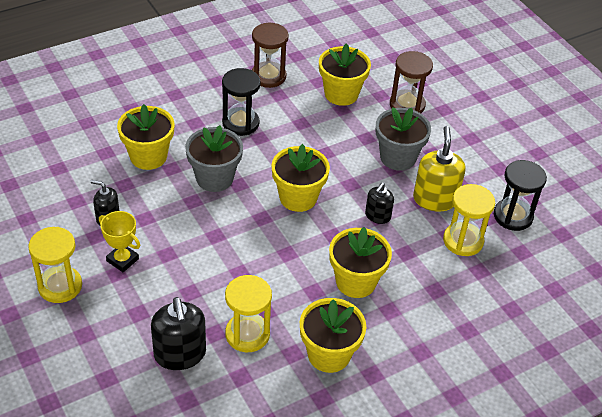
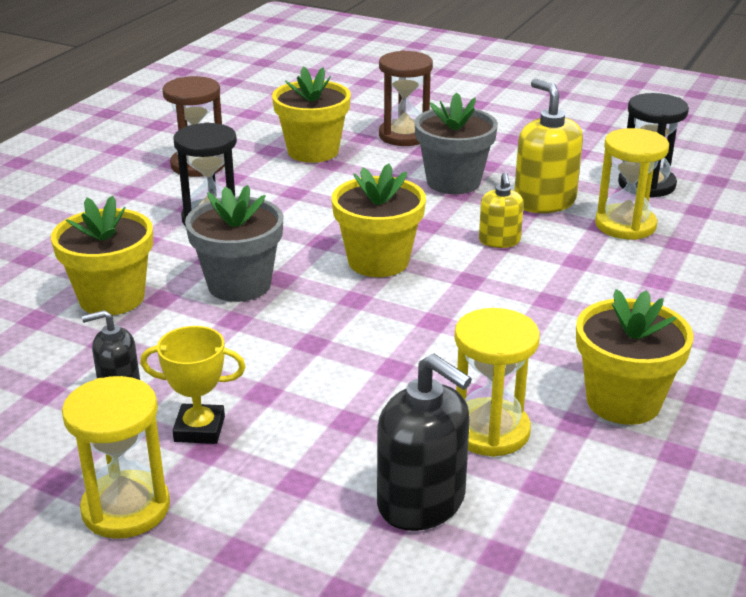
camera: 30 degrees left, 15 degrees down
yellow flower pot [329,227,392,298] -> none
black soap dispenser [365,183,394,224] -> yellow soap dispenser [479,172,524,248]

